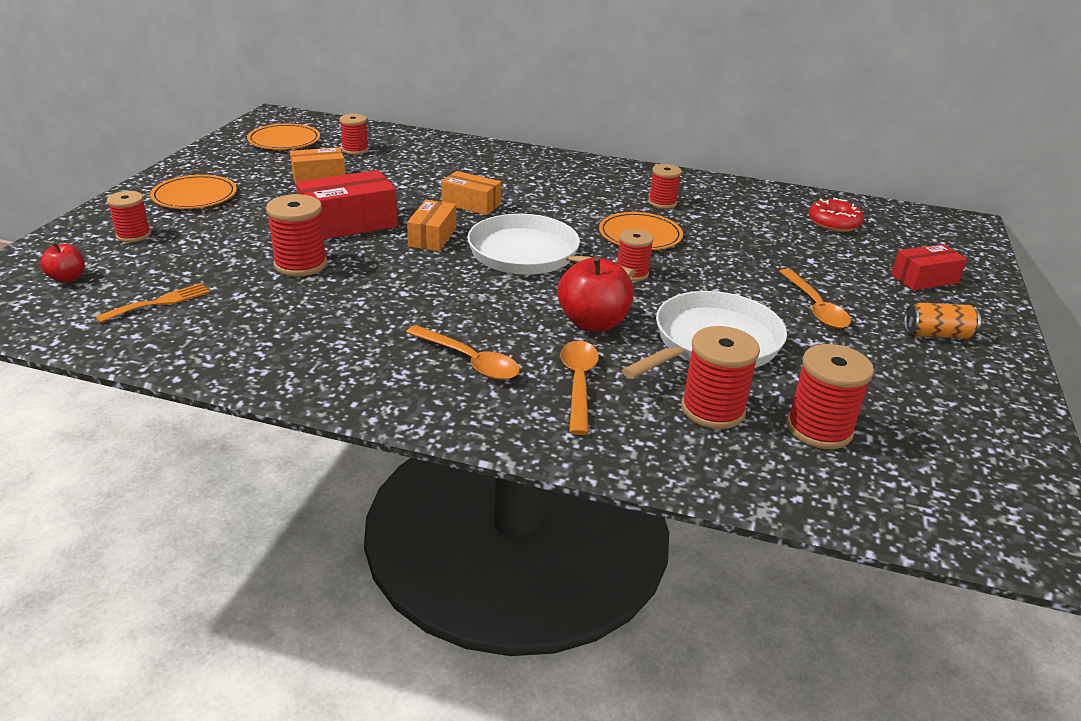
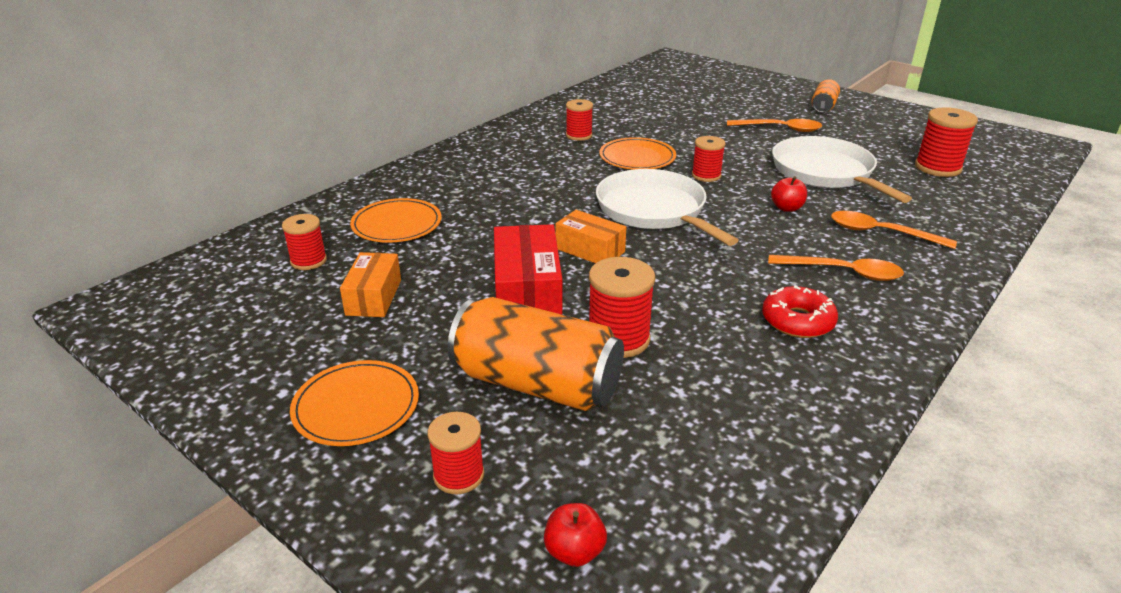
camera: 65 degrees left, 0 degrees up
orange fork [95,283,210,323] -> none
orange plate [247,124,320,150] -> orange plate moved to [350,198,442,243]
orange spoon [406,325,520,380] -> orange spoon turned 45 degrees clockwise [768,255,904,281]
orange box [441,171,501,215] -> none
white pan [467,214,636,278] -> white pan turned 90 degrees clockwise [596,169,738,246]
red apple [558,256,634,331] -> red apple [771,176,807,212], size x0.54
red spool [681,326,760,429] -> none
red donut [808,198,864,232] -> red donut moved to [762,286,838,338]
red box [891,244,967,290] -> none
none -> orange can [448,297,624,411]

